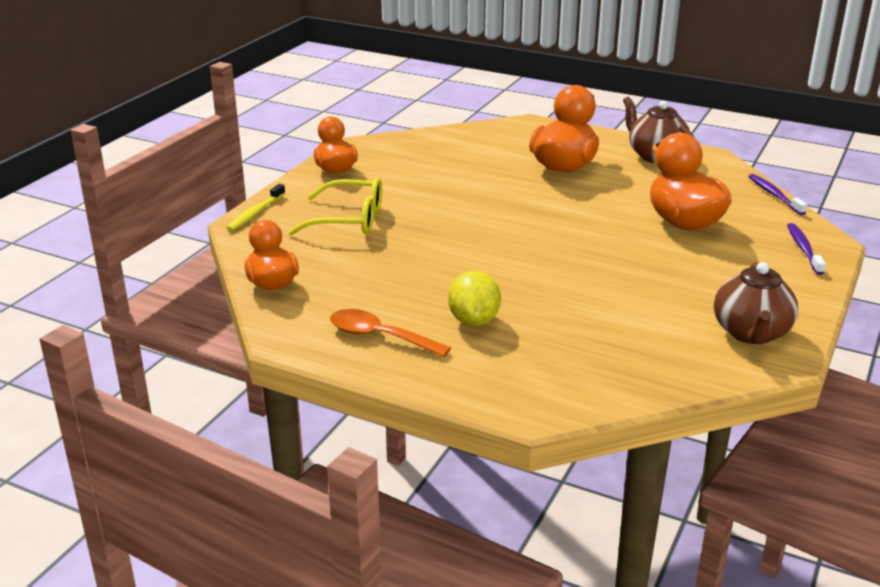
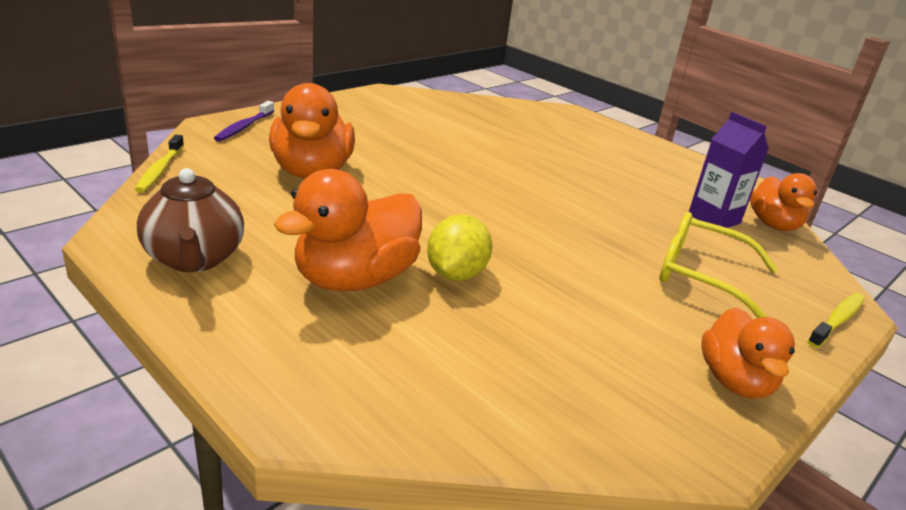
camera: 165 degrees left, 0 degrees up
orange spoon [330,309,451,357] -> none
yellow lemon [448,271,501,326] -> yellow lemon moved to [427,214,492,281]
brown teapot [714,262,798,345] -> none
purple toothbrush [748,174,807,215] -> yellow toothbrush [135,135,184,193]
none -> purple carton [689,112,769,228]

